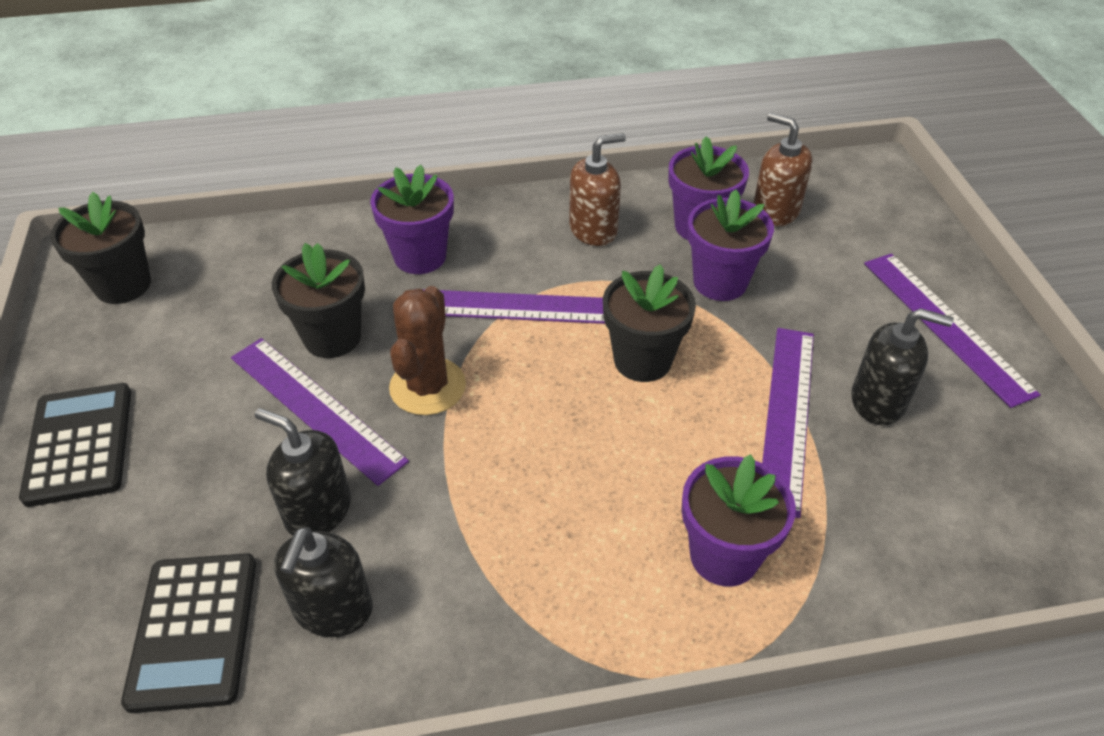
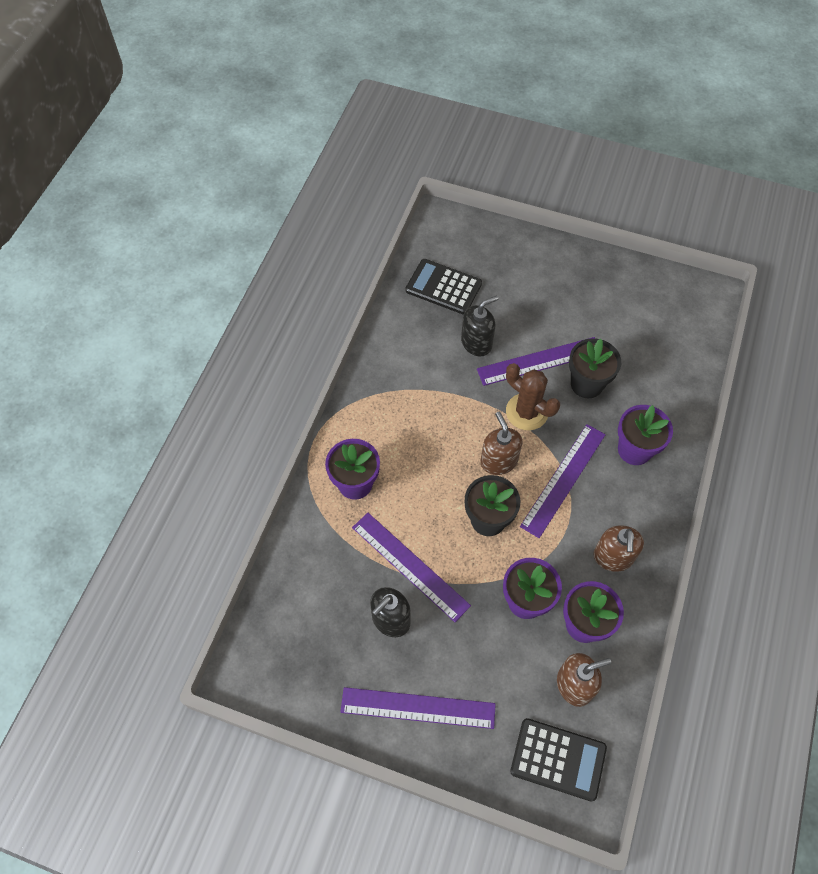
camera: 120 degrees right, 15 degrees up
black calculator [19,383,131,507] -> black calculator moved to [510,718,607,802]
black flower pot [50,192,151,304] -> none
black soap dispenser [274,527,373,637] -> none
none -> brown soap dispenser [480,412,522,475]

